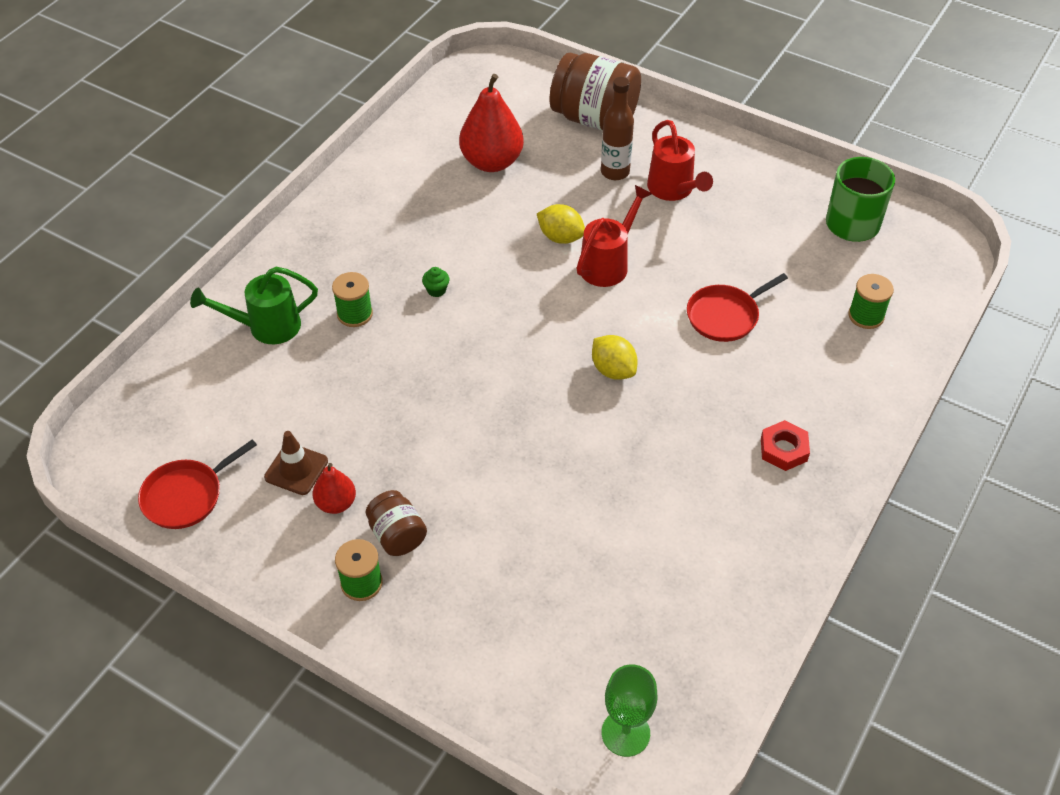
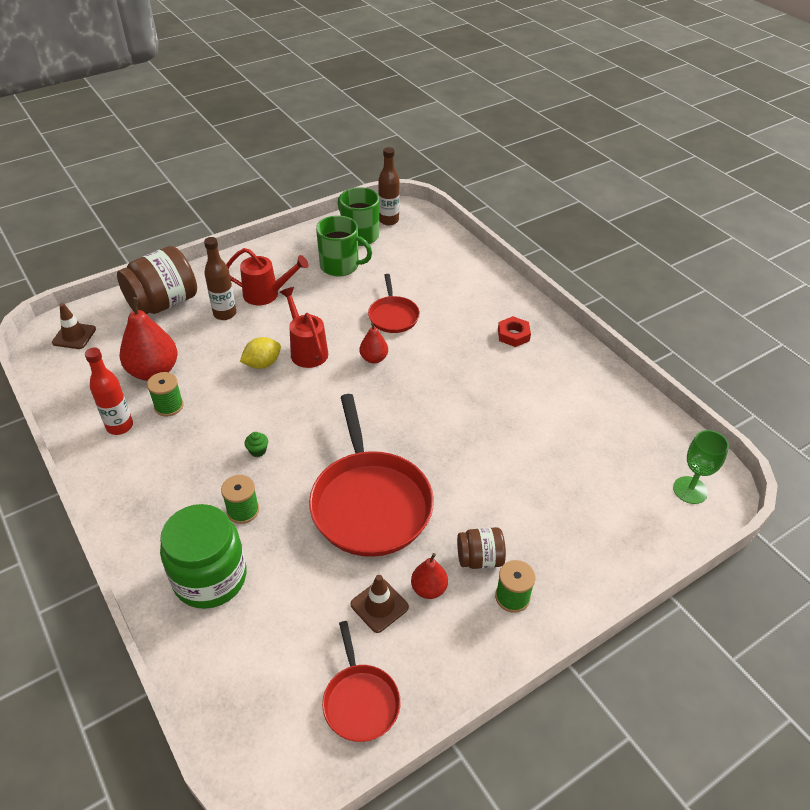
camera: 65 degrees left, 5 degrees down
green watering can [190,267,318,344] -> green jar [160,504,247,609]
yellow lemon [592,335,637,380] -> none
green spool [848,274,894,329] -> green spool moved to [147,372,184,417]
none -> brown traffic cone [52,303,96,349]
none -> red bottle [85,348,133,435]
none -> red pan [309,394,434,557]
none -> green mug [316,216,372,276]
none -> red pear [360,323,388,363]
none -> brown bottle [378,147,400,225]

